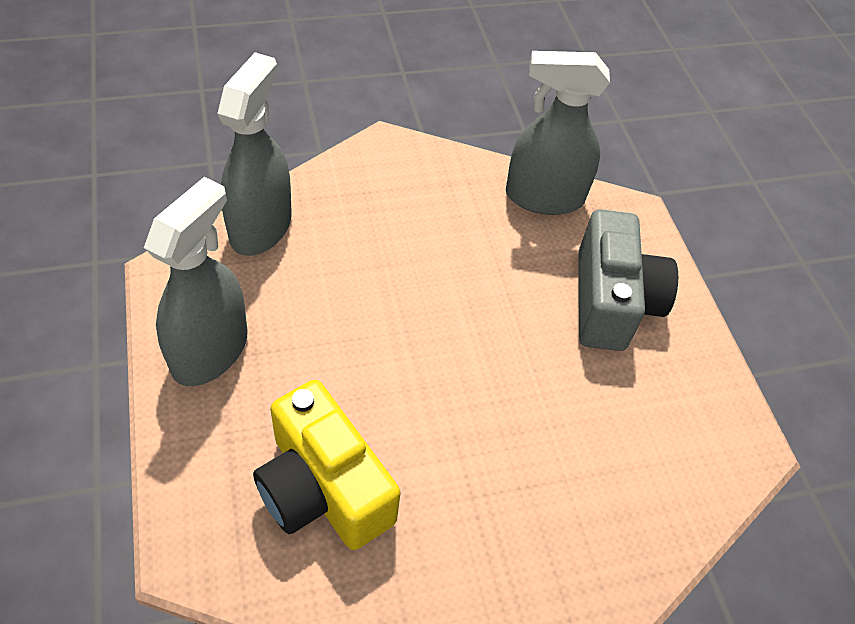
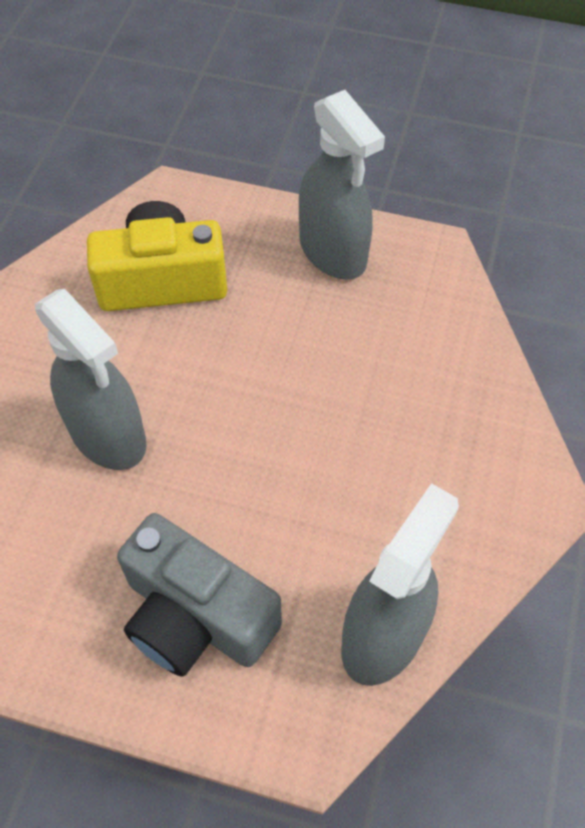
camera: 125 degrees right, 5 degrees up
grey spray bottle [217,52,292,256] -> grey spray bottle moved to [35,289,147,470]

